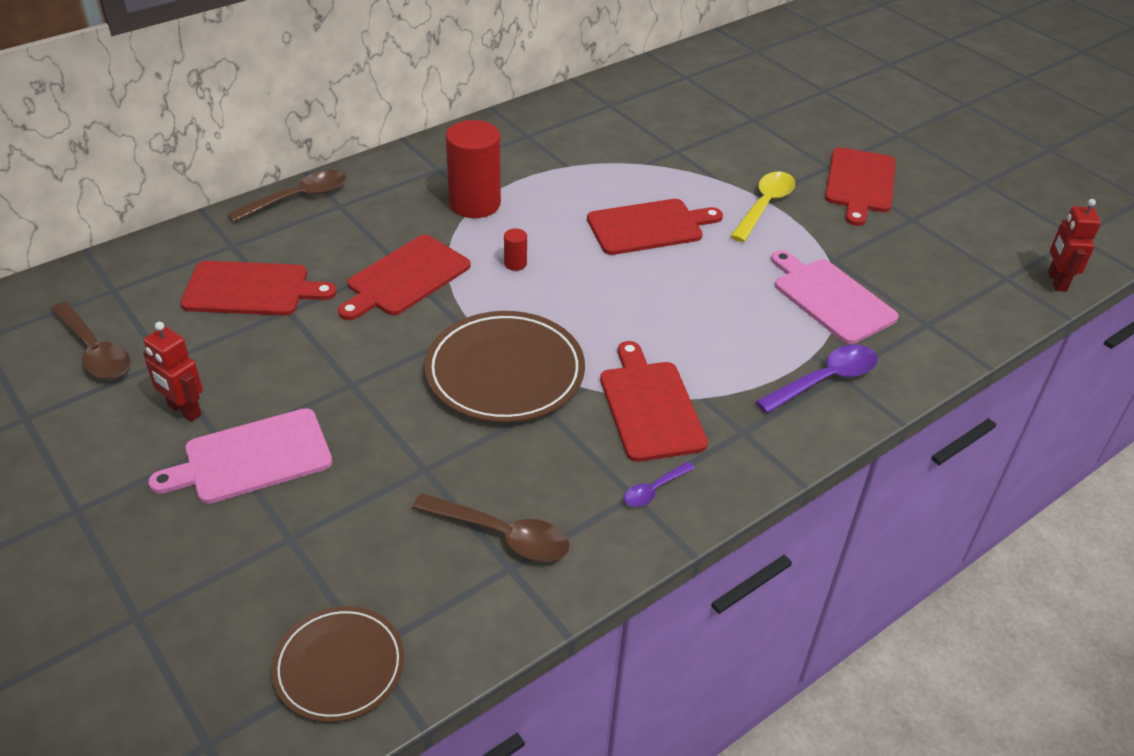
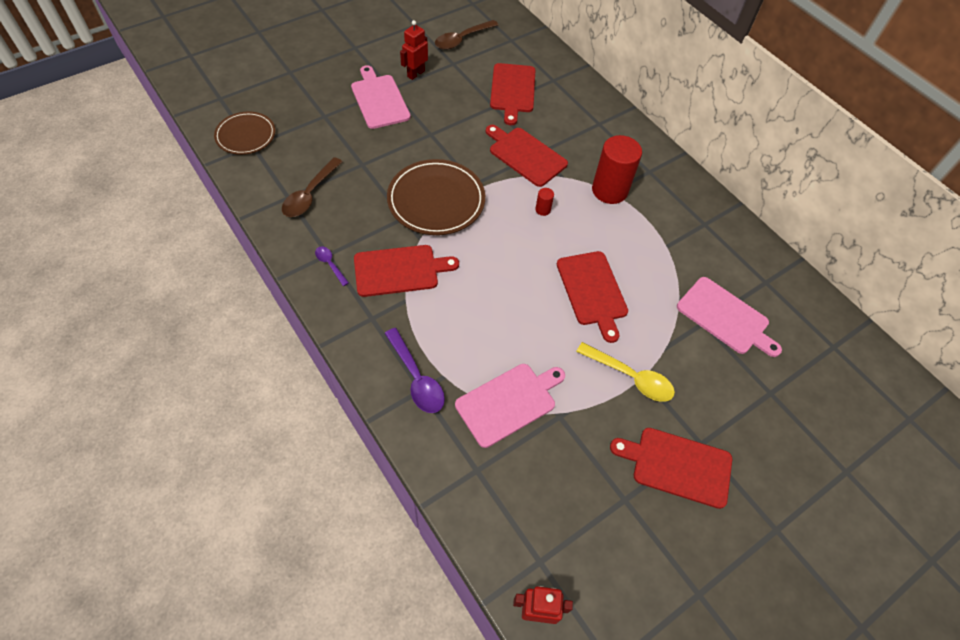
camera: 90 degrees right, 15 degrees up
brown spoon [227,170,346,222] -> none
none -> pink cutting board [677,277,782,357]

